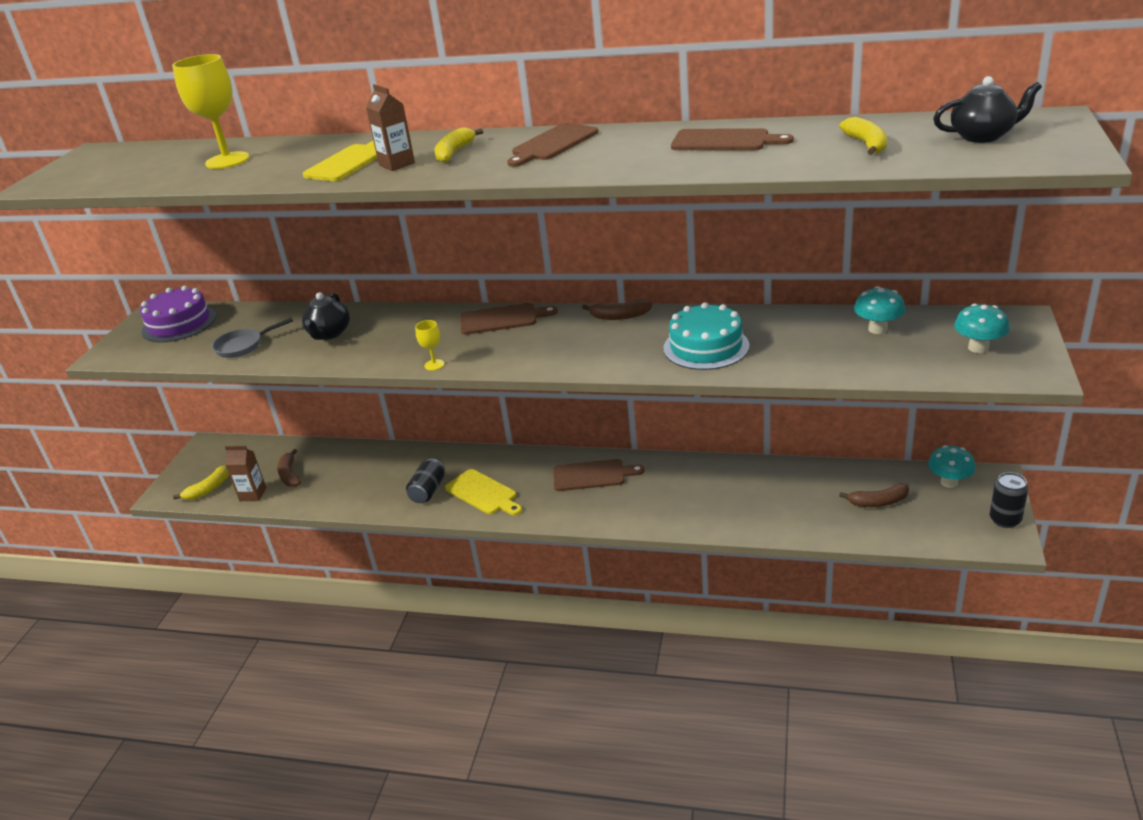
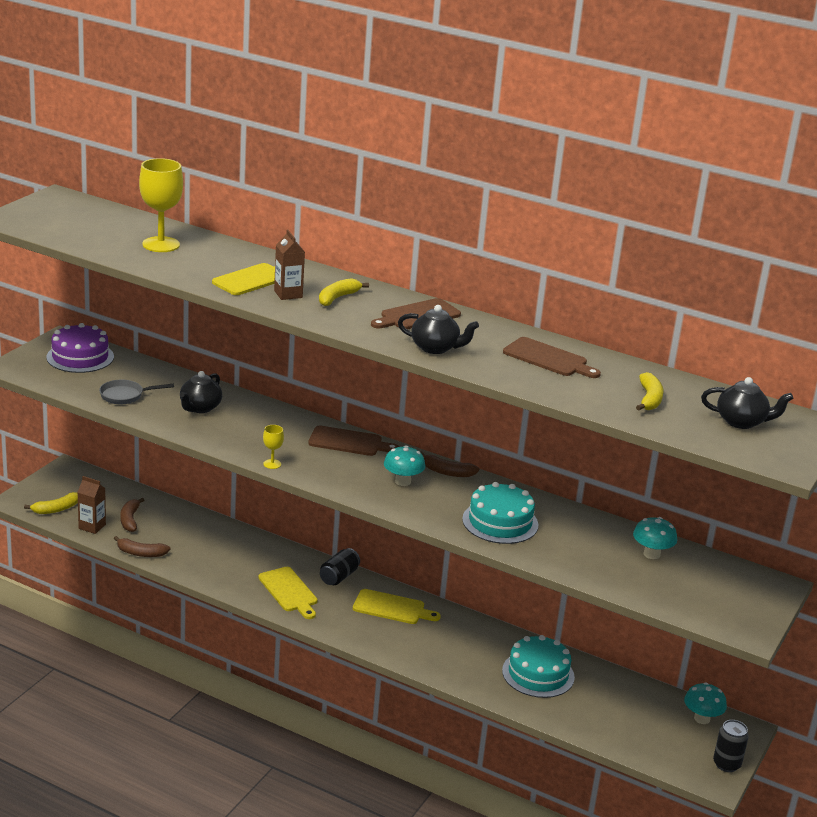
camera: 10 degrees right, 5 degrees down
black can [406,459,445,503] -> black can moved to [320,548,360,585]
brown cutting board [553,459,645,491] -> yellow cutting board [353,589,441,624]
brown banana [839,483,909,507] -> brown banana moved to [114,536,170,557]
turquoise mushroom [954,304,1010,353] -> turquoise mushroom moved to [384,445,425,486]
none -> black teapot [398,305,479,354]
none -> turquoise cake [502,635,575,698]

